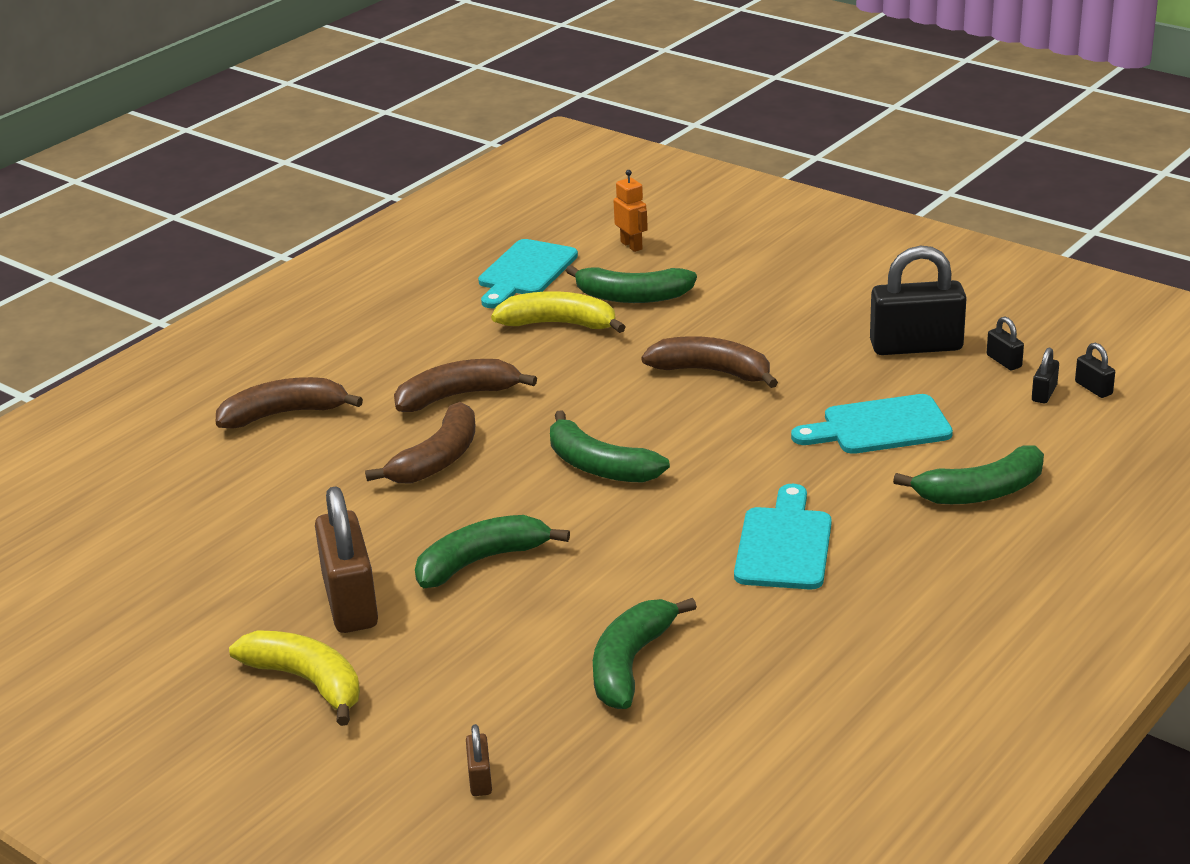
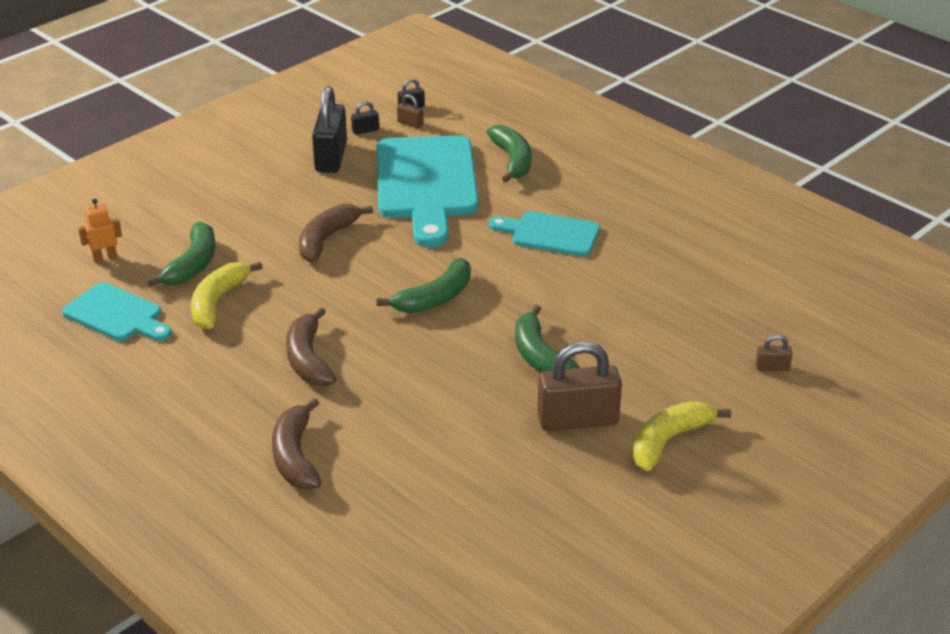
camera: 85 degrees left, 5 degrees up
brown banana [365,402,475,484] -> none
green banana [593,598,697,709] -> none
turquoise cutting board [791,394,953,454] -> turquoise cutting board [376,135,479,247], size x1.82
black padlock [1032,348,1059,404] -> brown padlock [397,94,423,128]

